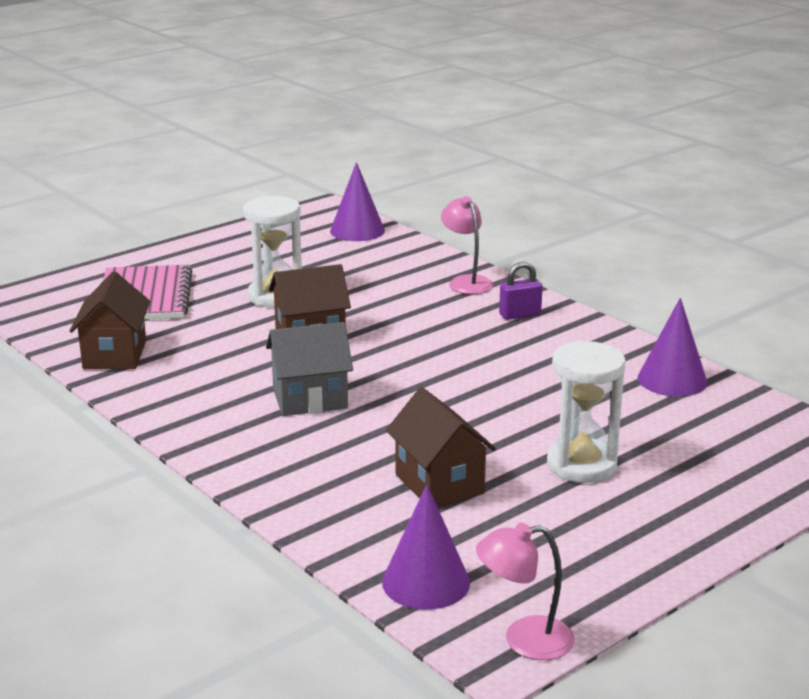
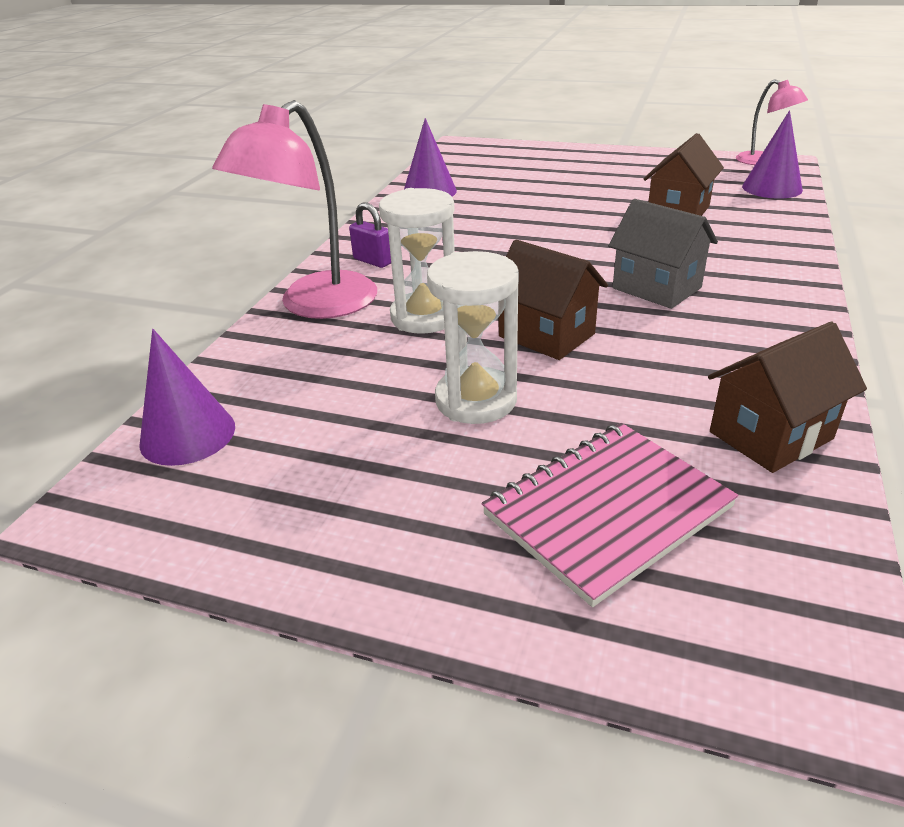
camera: 120 degrees left, 10 degrees up
pink lamp [441,196,493,294] -> pink lamp [212,100,377,319], size x1.81
white hourglass [547,340,625,483] -> white hourglass moved to [379,188,455,334]

